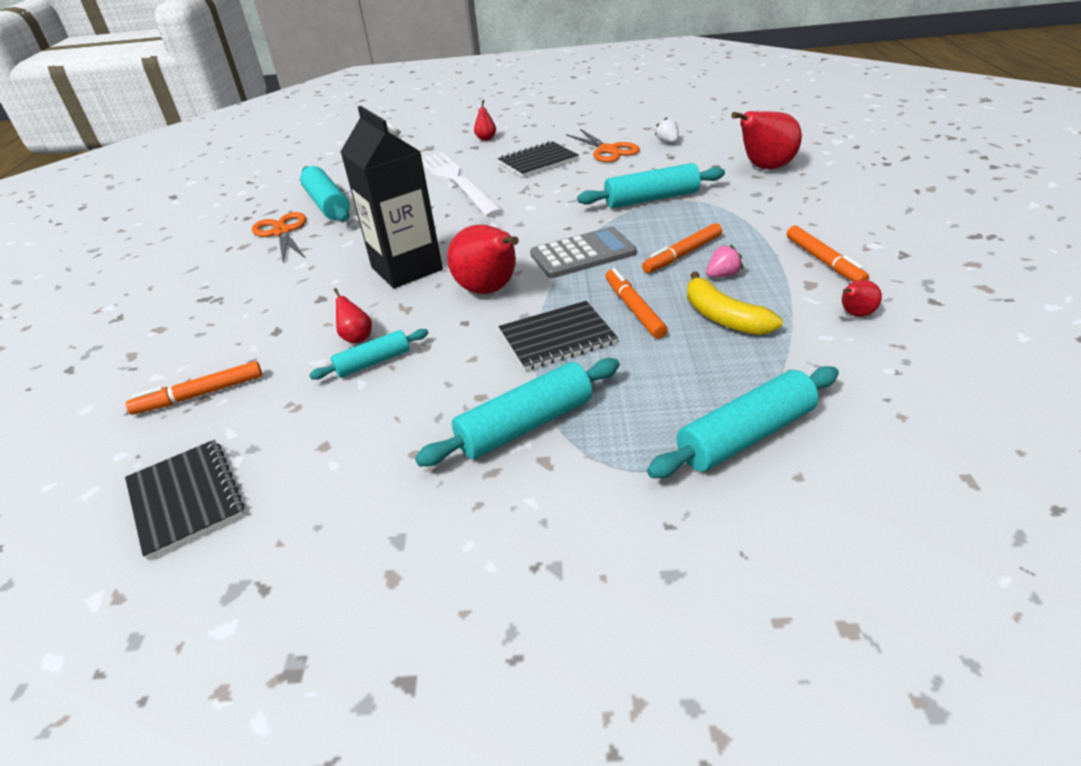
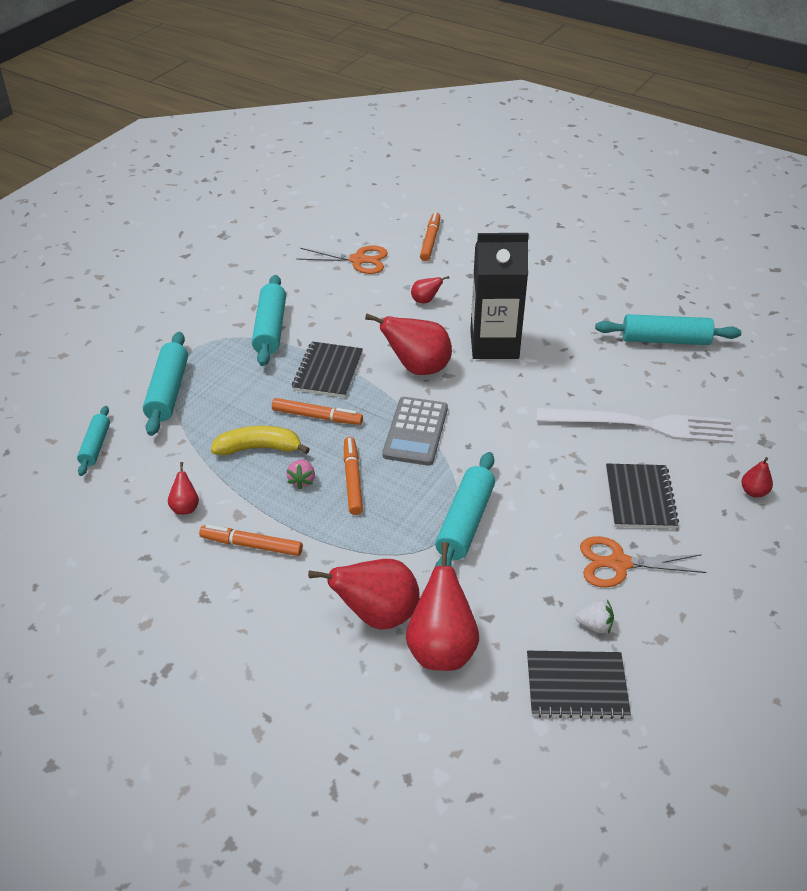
camera: 120 degrees right, 5 degrees up
black notebook [125,440,245,560] -> black notebook moved to [527,651,631,719]
orange scissors [252,212,306,262] -> orange scissors moved to [297,245,388,274]
turquoise rolling pin [309,329,429,380] -> turquoise rolling pin moved to [77,406,110,476]
none -> red pear [308,559,420,630]

